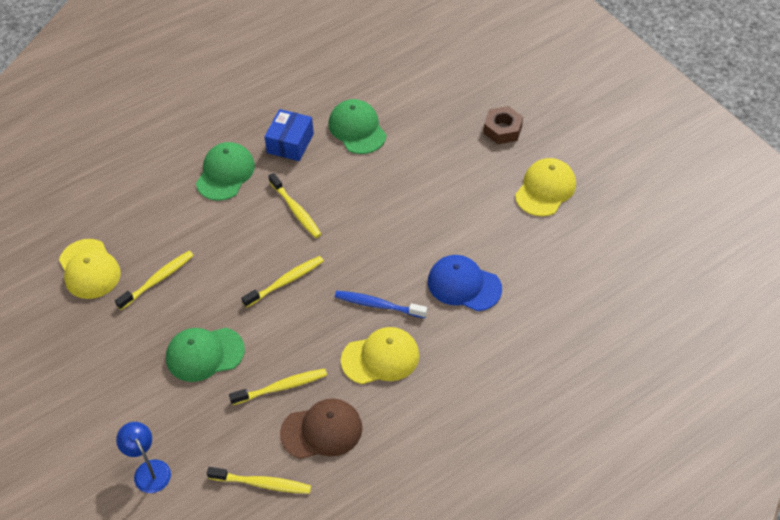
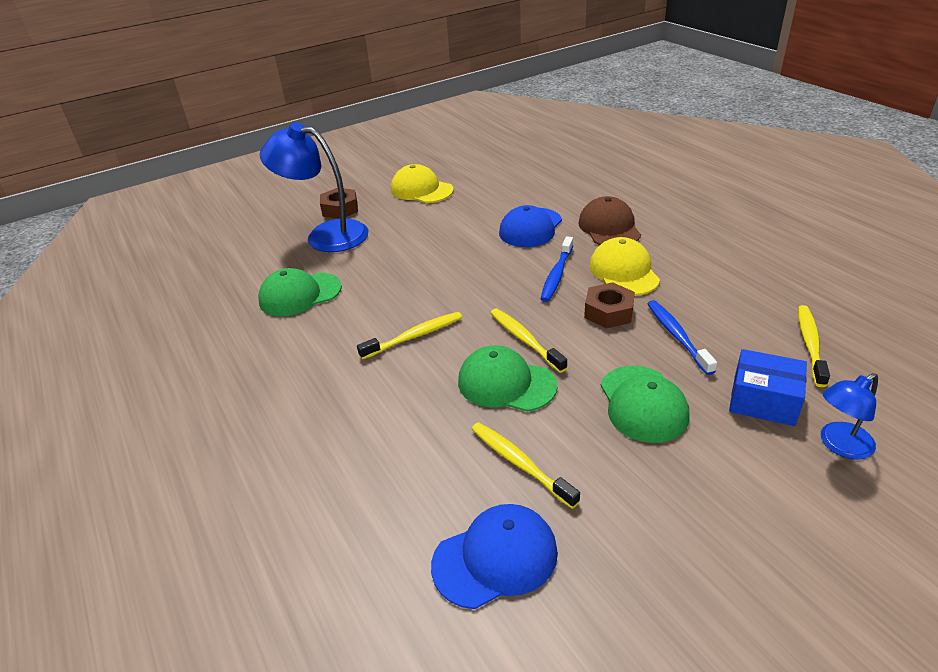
camera: 85 degrees left, 15 degrees down
yellow cap [59,239,121,299] -> blue cap [431,504,558,609]
green cap [196,142,255,201] -> green cap moved to [458,345,557,412]
yellow toothbrush [229,368,327,405] -> blue toothbrush [647,300,717,375]
blue box [264,109,314,161] -> blue box moved to [729,349,807,426]
brown cap [280,398,363,459] -> brown cap moved to [578,196,641,245]
none -> blue lamp [260,122,368,252]
none -> brown nut [584,282,635,328]

